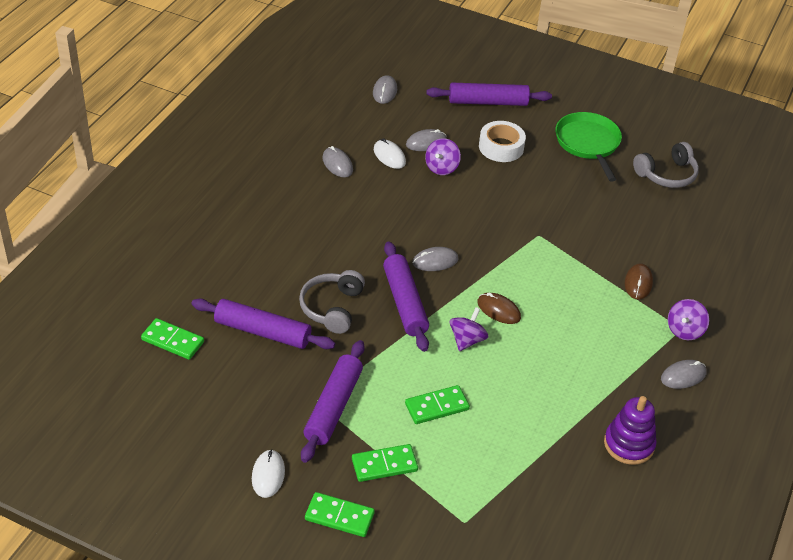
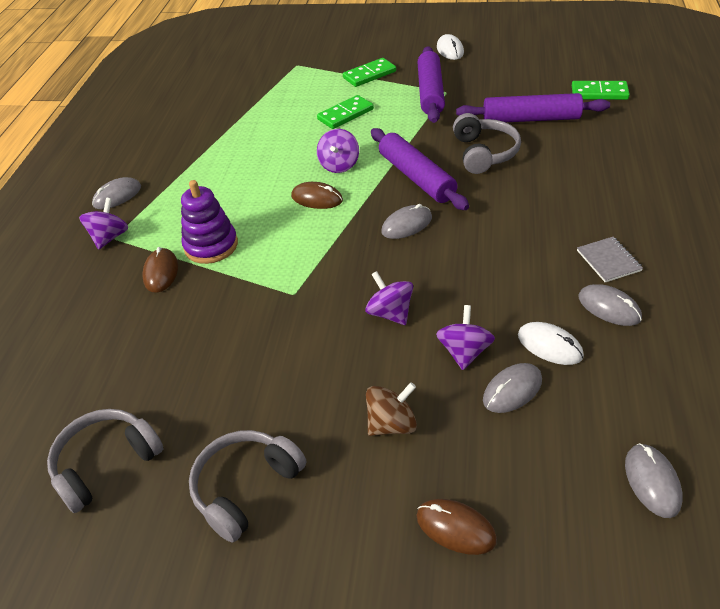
camera: 170 degrees right, 0 degrees up
green domino [305,492,375,537] -> none
purple rolling pin [426,83,552,106] -> brown mouse [416,499,497,555]
white tape [479,121,526,162] -> brown spinning top [366,382,417,436]
green pan [555,112,622,182] -> grey headphones [189,430,306,542]
purple stacking toy [604,396,657,465] -> purple stacking toy moved to [181,180,238,264]
none -> purple spinning top [365,271,413,325]
none -> grey notebook [577,237,643,282]

